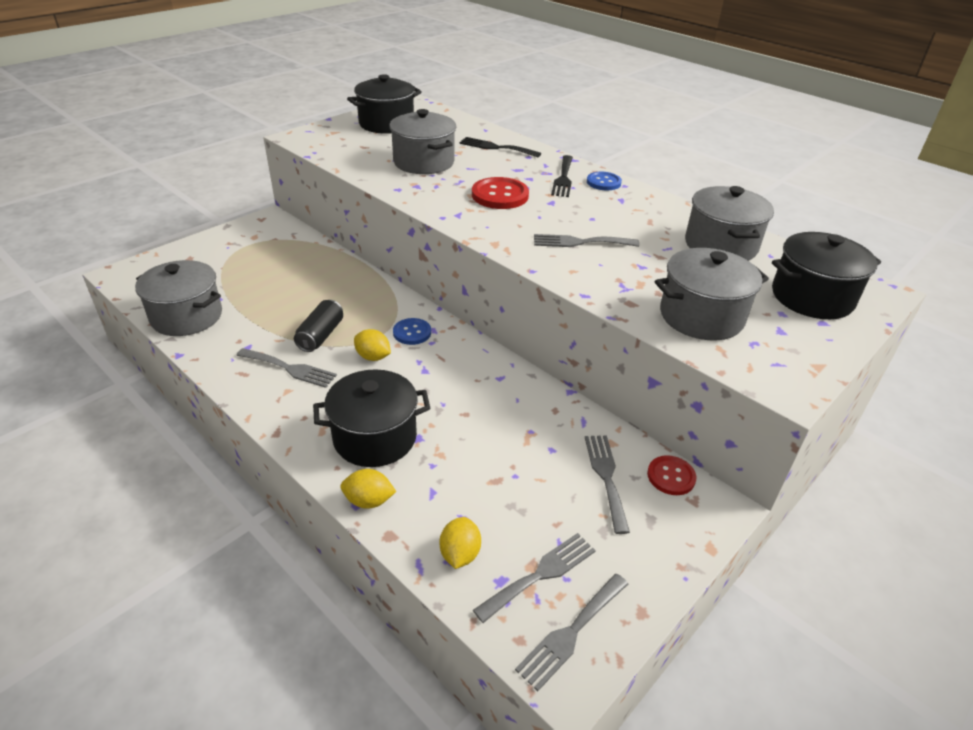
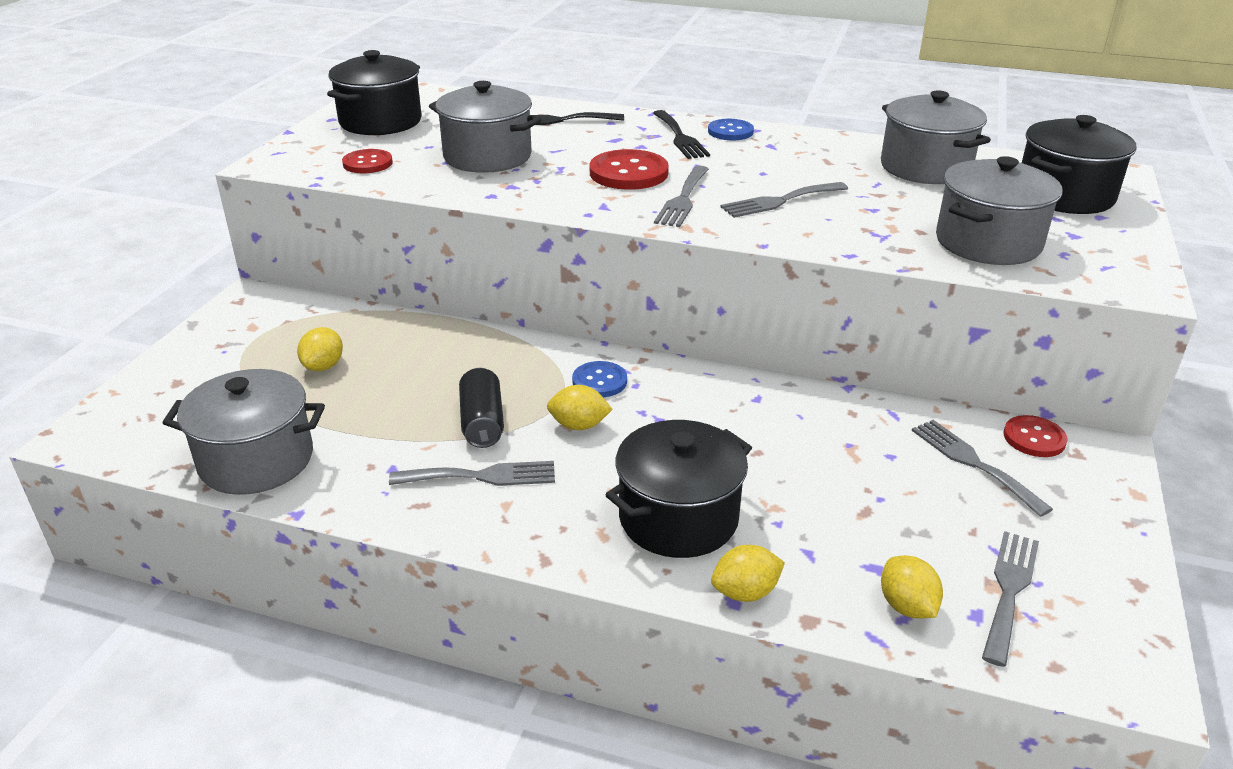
camera: 25 degrees left, 5 degrees down
grey fork [515,574,628,691] -> grey fork moved to [654,165,709,227]
none -> yellow lemon [297,327,343,371]
none -> red button [342,149,393,173]

